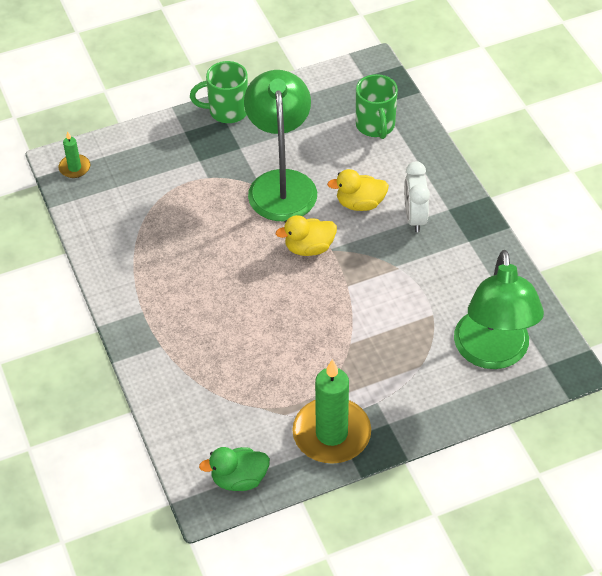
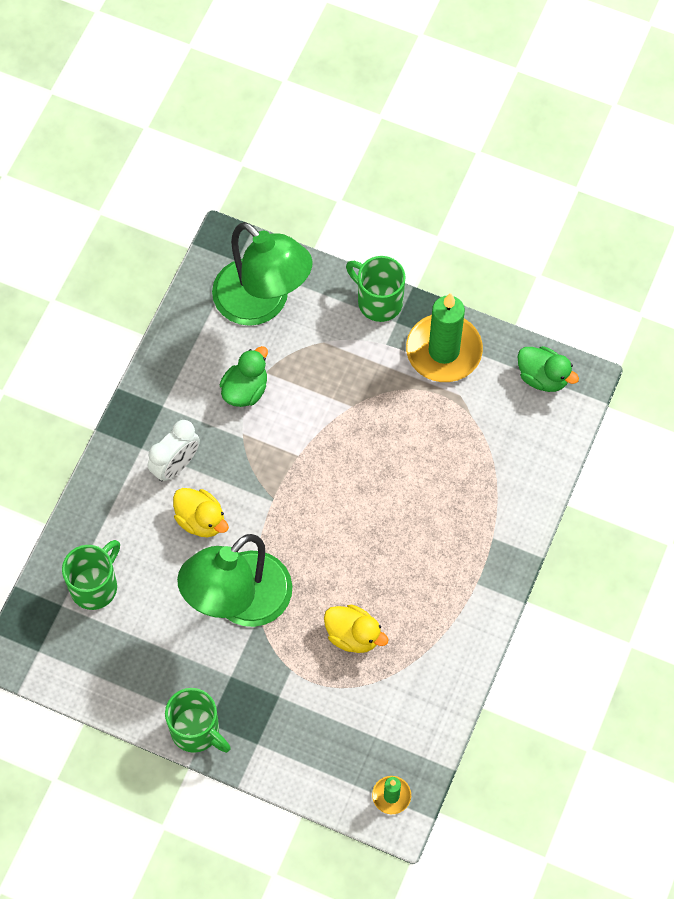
camera: 135 degrees left, 15 degrees up
yellow duck [276,215,337,256] -> yellow duck moved to [324,605,389,653]
green lamp [454,250,544,369] -> green lamp turned 90 degrees clockwise [212,222,313,326]
none -> green duck [220,346,268,407]
none -> green mug [346,256,405,322]

